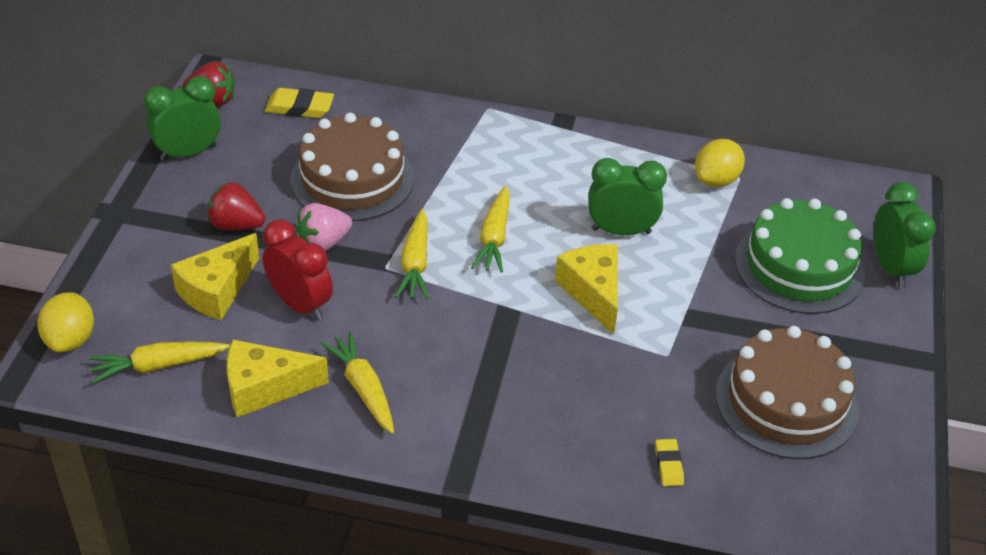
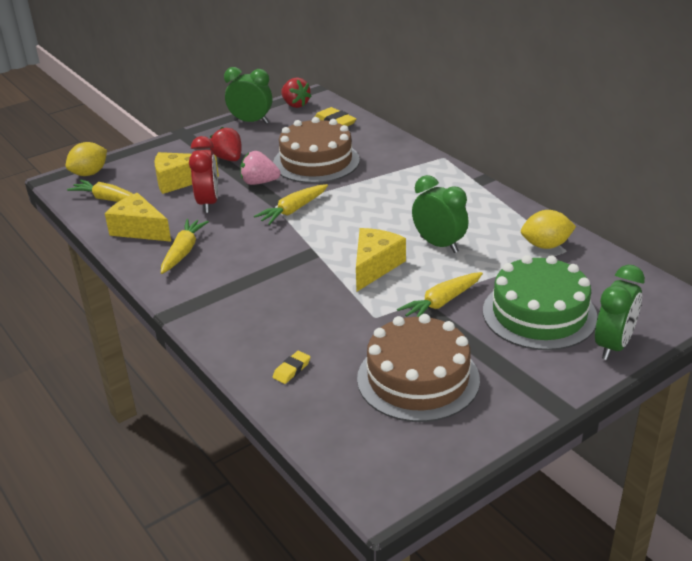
camera: 45 degrees right, 10 degrees down
yellow carrot [471,186,510,273] -> yellow carrot moved to [397,272,483,317]

